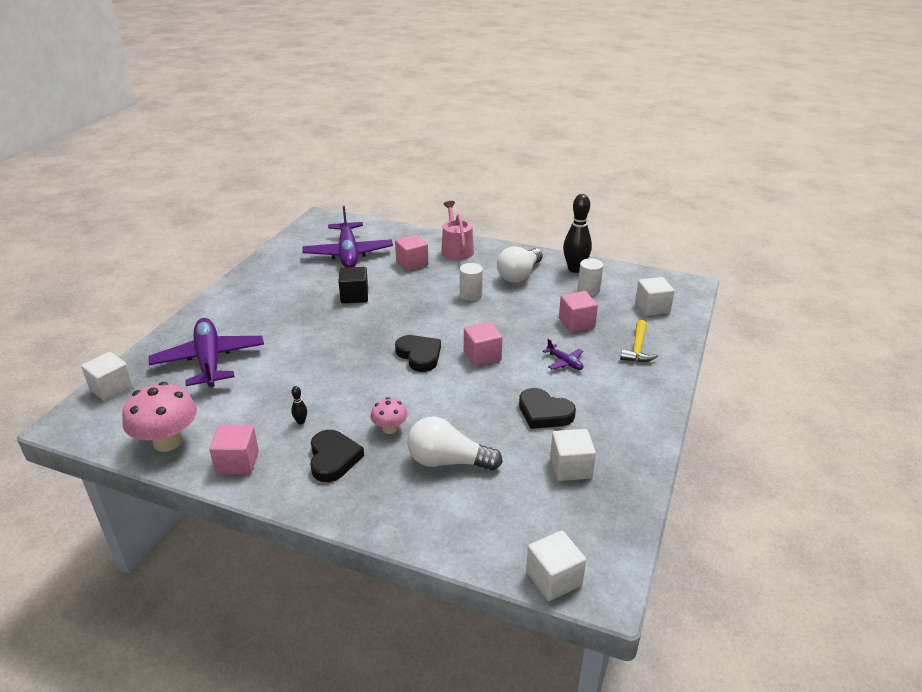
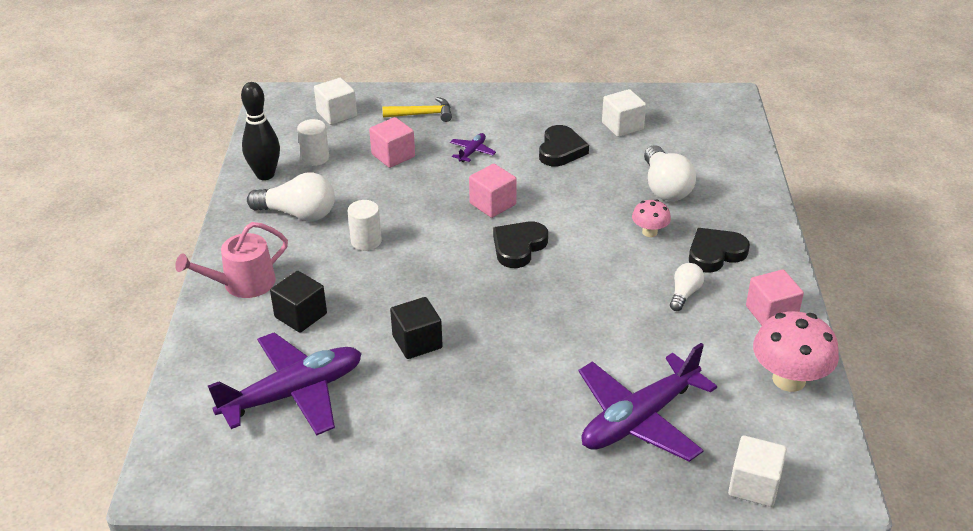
camera: 110 degrees left, 5 degrees up
black bowling pin [291,386,307,424] -> white light bulb [670,263,704,311]
pink cube [395,234,428,271] -> black cube [270,271,327,333]
white cube [526,530,586,601] -> none

